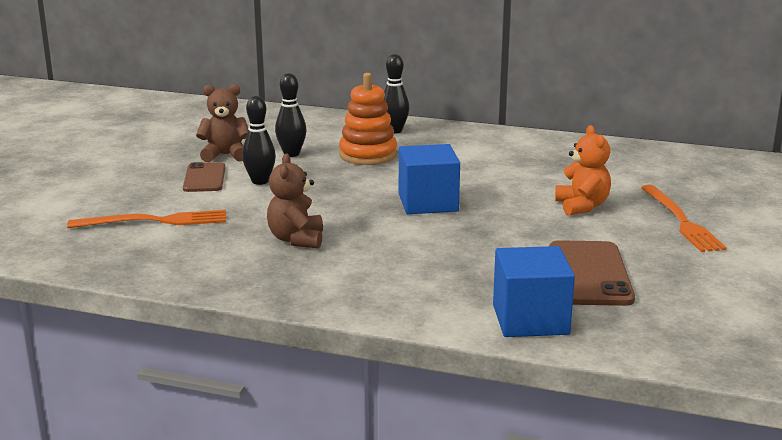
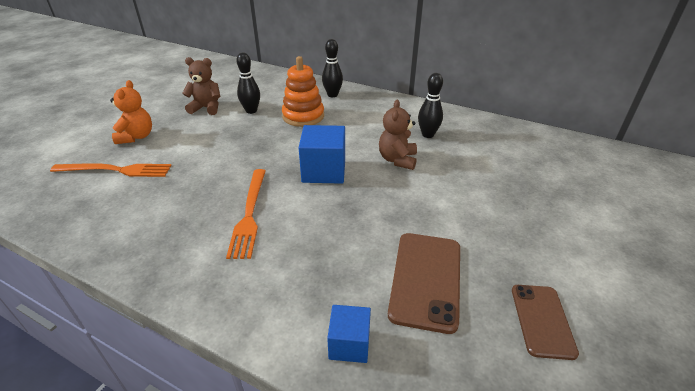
camera: 10 degrees right, 15 degrees up
brown phone [183,162,225,192] -> brown phone moved to [512,285,579,360]
black bowling pin [242,96,276,185] -> black bowling pin moved to [418,73,443,138]
brown teddy bear [267,154,323,248] -> brown teddy bear moved to [379,100,417,170]
blue cube [493,246,575,337] -> blue cube [327,305,371,363], size x0.60
orange teddy bear [555,125,611,216] -> orange teddy bear moved to [110,80,152,144]
orange fork [641,185,727,252] -> orange fork moved to [226,169,266,259]

